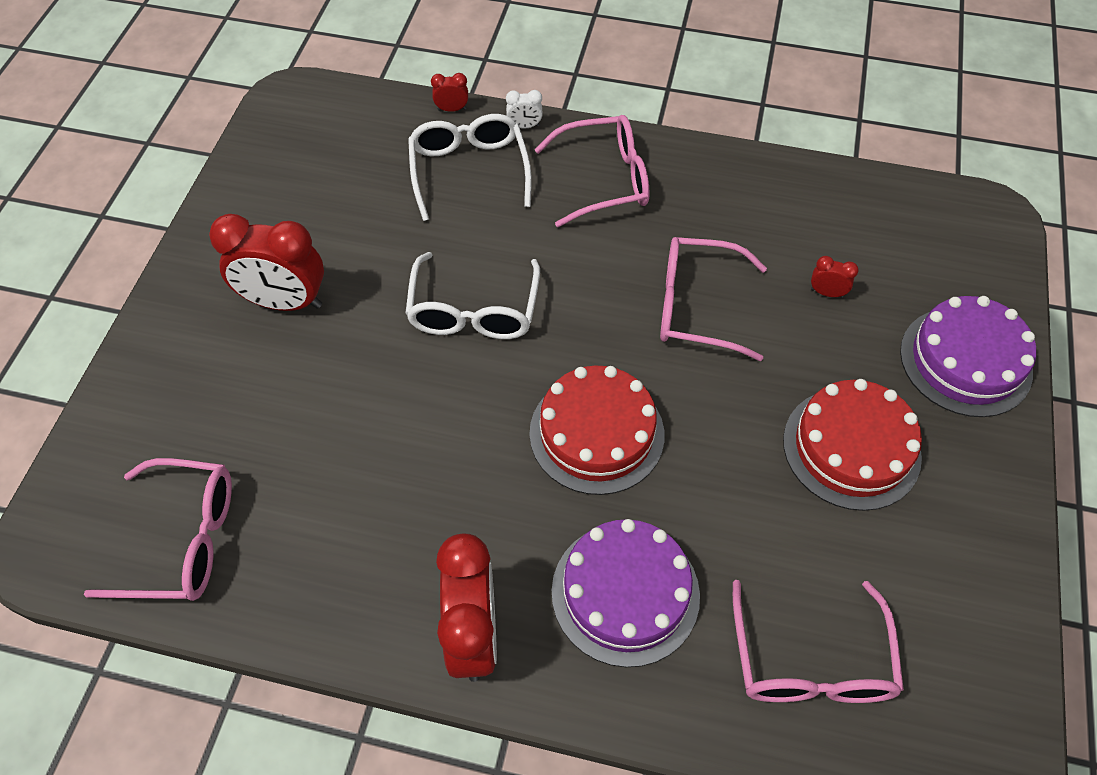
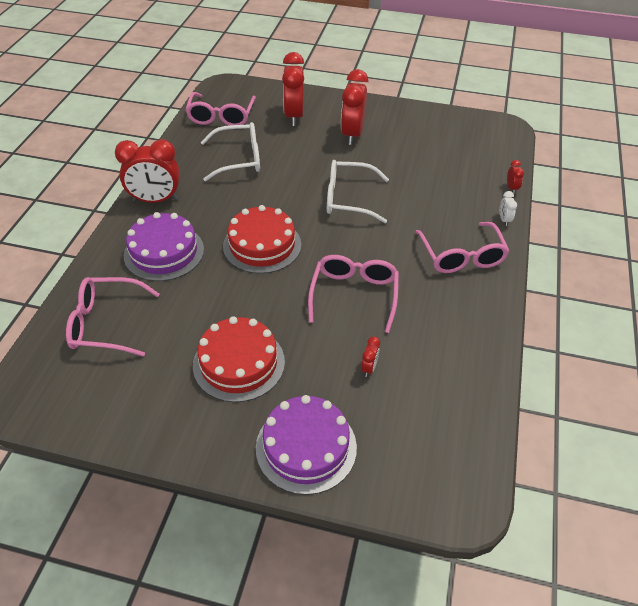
camera: 90 degrees right, 10 degrees down
white glasses [408,114,532,221] -> white glasses moved to [201,122,260,181]
none -> red clock [282,52,304,126]

